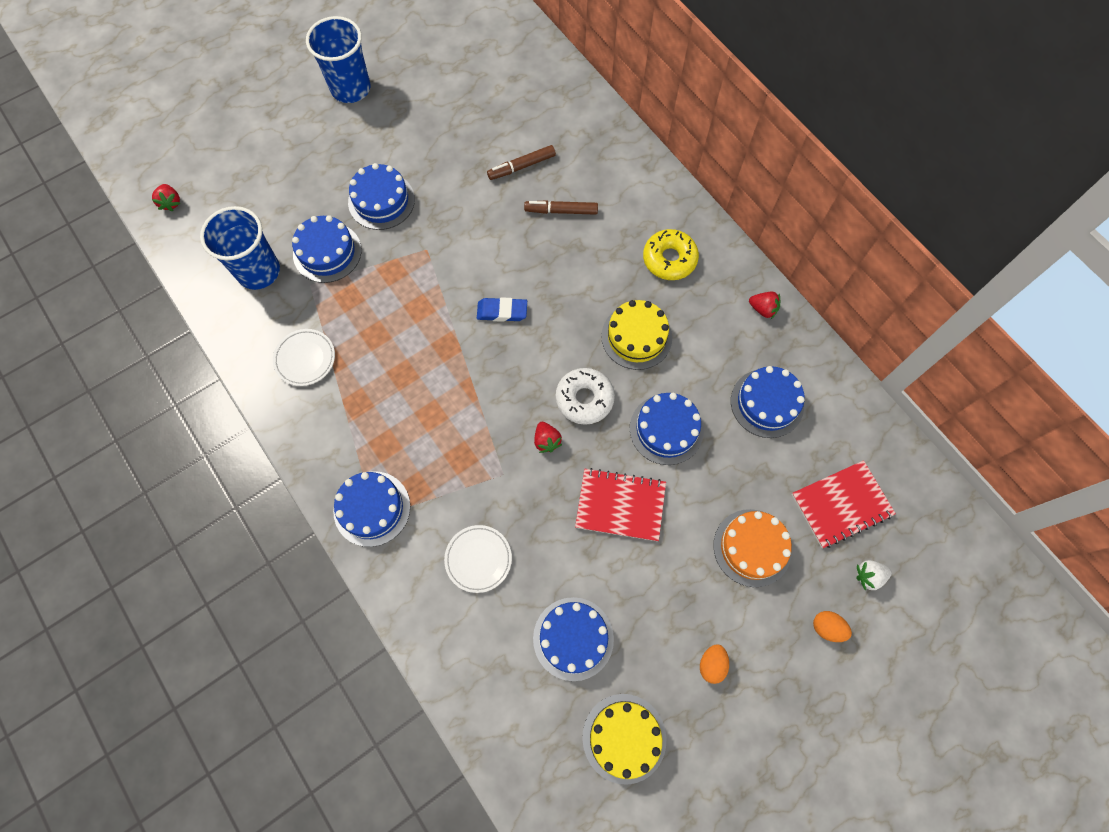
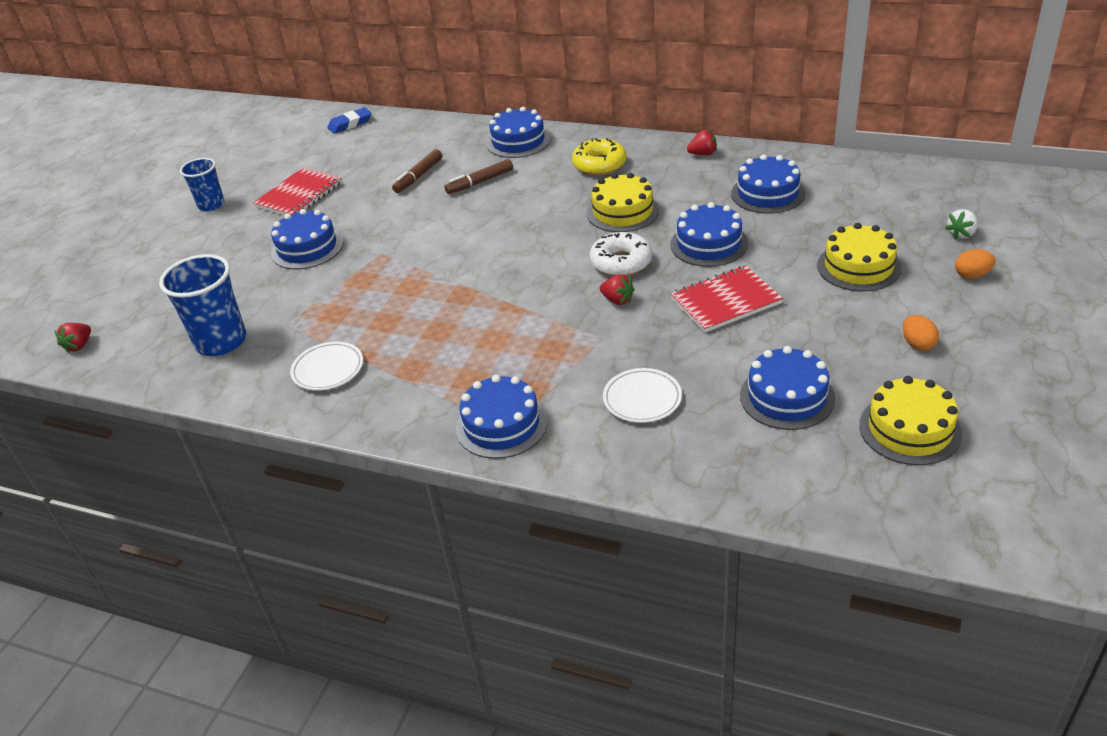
camera: 30 degrees left, 30 degrees down
red strawberry [152,184,181,212] -> red strawberry turned 75 degrees clockwise [54,323,91,353]
blue cake [292,215,361,283] -> blue cake moved to [486,107,551,158]
blue cup [306,16,370,103] -> blue cup [180,158,224,211], size x0.63
blue eraser [477,297,527,322] -> blue eraser moved to [327,107,372,134]
orange cake [713,509,792,587] -> yellow cake [817,223,902,291]
red notebook [792,460,896,548] -> red notebook moved to [253,168,342,216]

